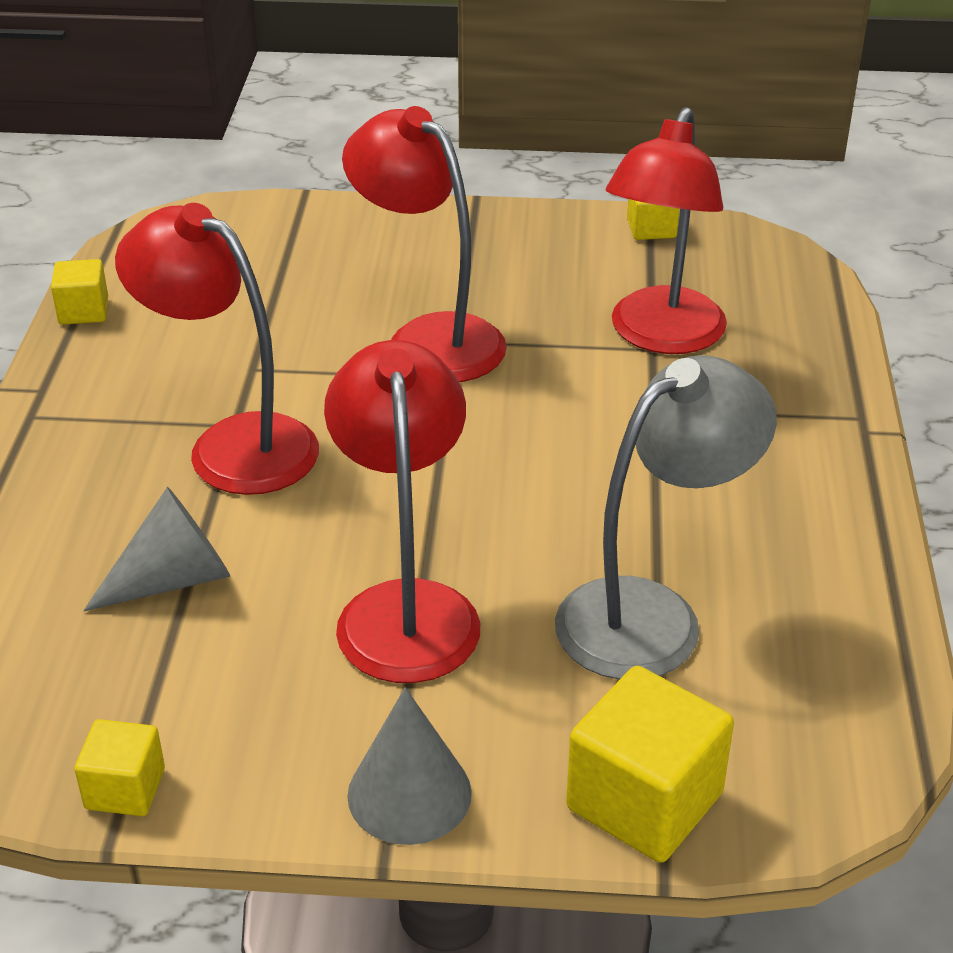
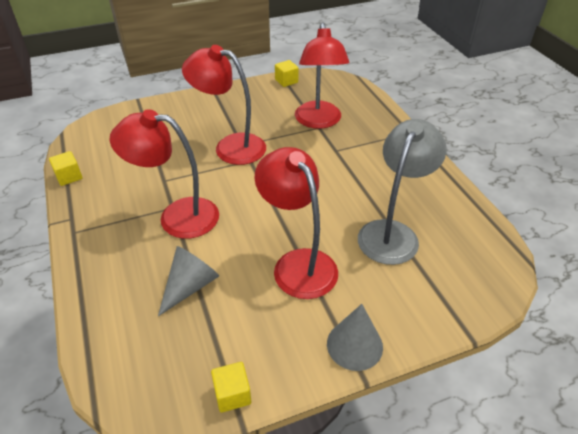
camera: 25 degrees left, 5 degrees up
yellow cube [566,666,734,863] -> none

